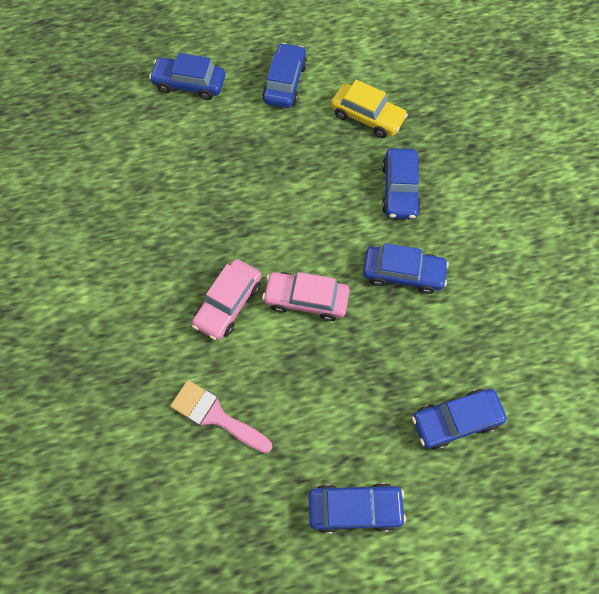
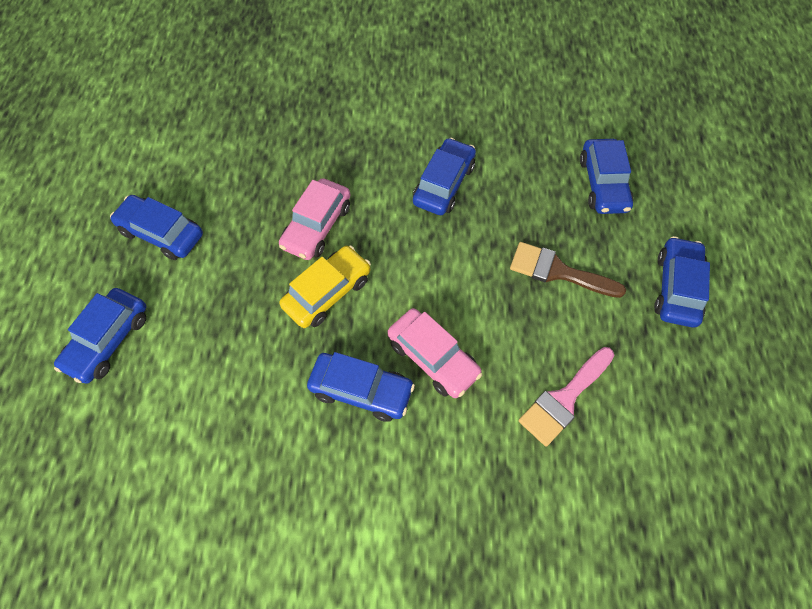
camera: 75 degrees left, 5 degrees down
pink car [262,272,350,321] -> pink car moved to [279,178,351,260]
yellow car [331,80,408,138] -> yellow car moved to [279,245,371,328]
blue car [382,148,421,219] -> blue car moved to [307,352,415,422]
none -> brown brush [510,242,626,298]

